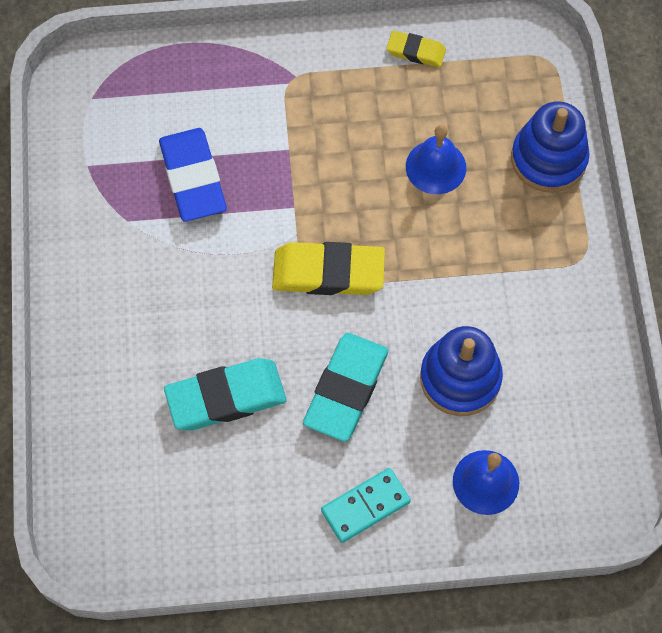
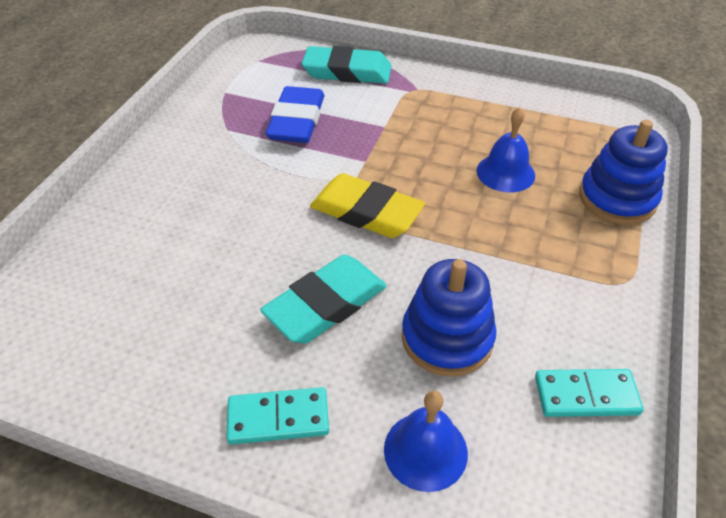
camera: 25 degrees right, 20 degrees down
turquoise eraser [164,358,287,431] -> turquoise eraser moved to [302,46,392,84]
yellow eraser [387,31,446,67] -> none
none -> turquoise domino [535,369,644,417]

